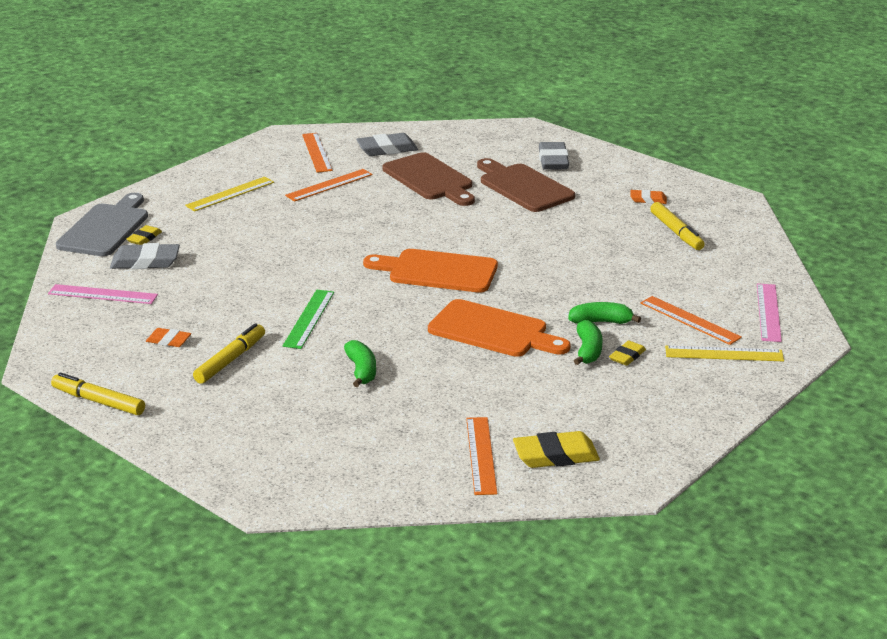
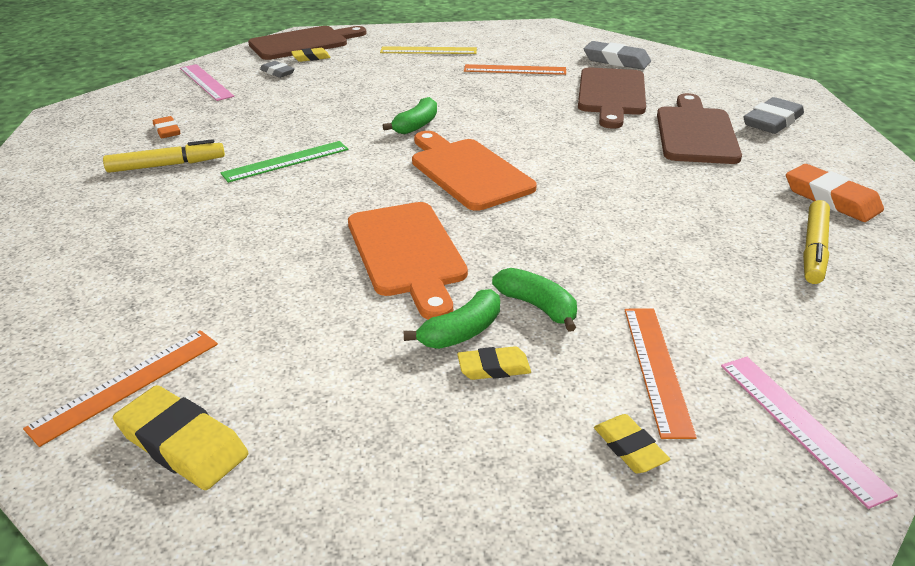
camera: 45 degrees right, 5 degrees up
yellow marker [51,373,145,415] -> none
grey cutting board [56,193,148,256] -> brown cutting board [248,26,366,60]
grey eraser [110,243,180,269] -> grey eraser [260,61,295,78], size x0.59
orange ruler [302,133,333,173] -> none
green banana [344,340,376,387] -> green banana moved to [383,97,437,134]
orange eraser [630,190,667,204] -> orange eraser [786,164,884,222], size x1.71
yellow ruler [665,346,784,361] -> yellow eraser [594,414,670,474]
pink ruler [757,283,782,342] -> pink ruler turned 75 degrees counterclockwise [721,357,898,509]

